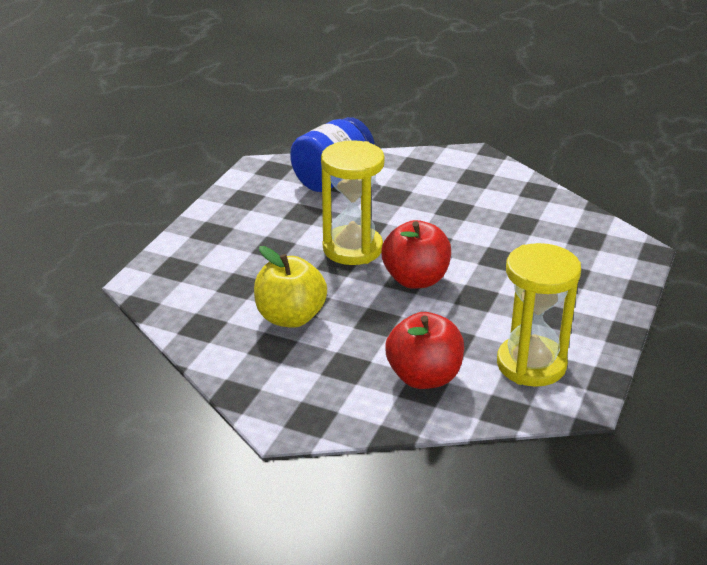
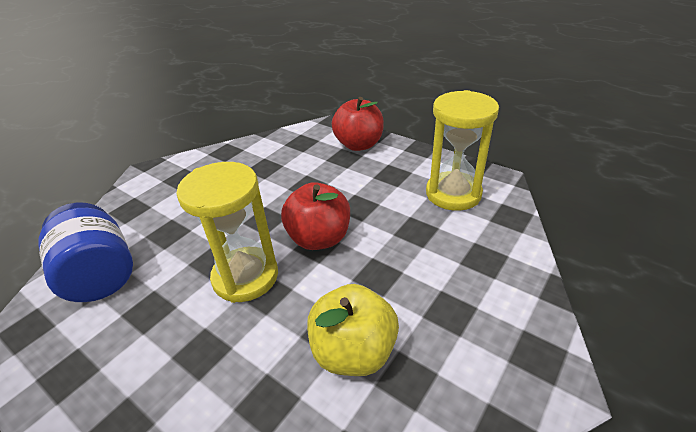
camera: 75 degrees left, 5 degrees up
red apple [385,312,464,389] -> red apple moved to [332,97,384,151]

